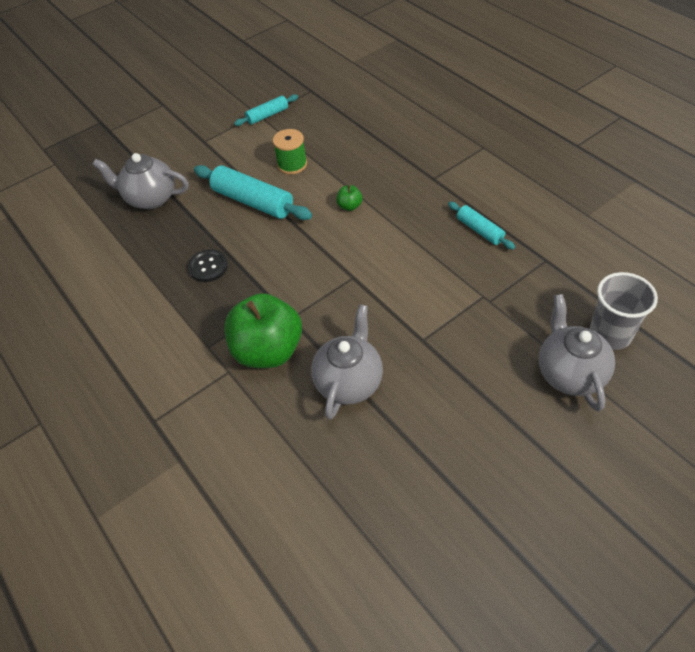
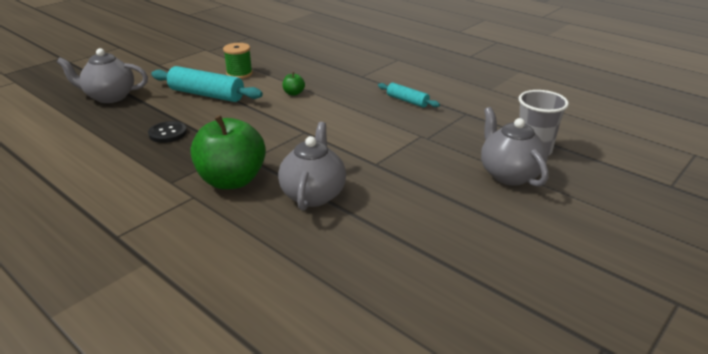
camera: 15 degrees left, 20 degrees down
turquoise rolling pin [234,94,298,126] -> none

